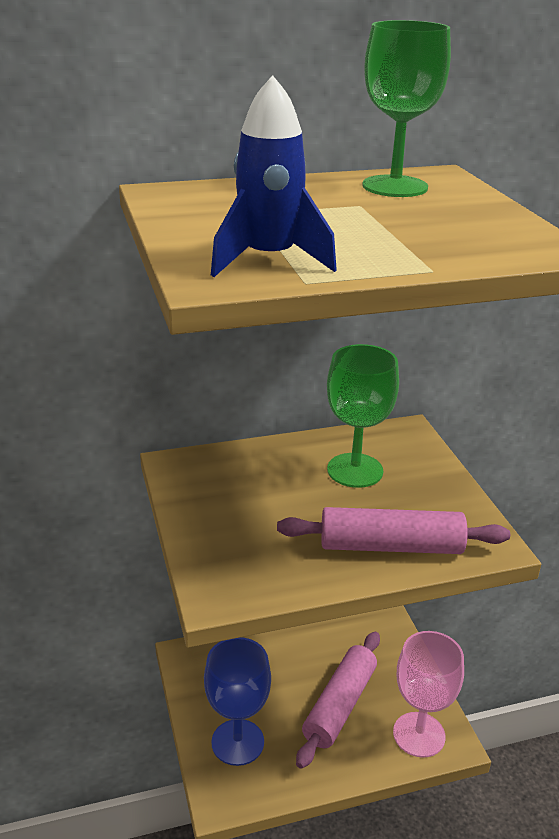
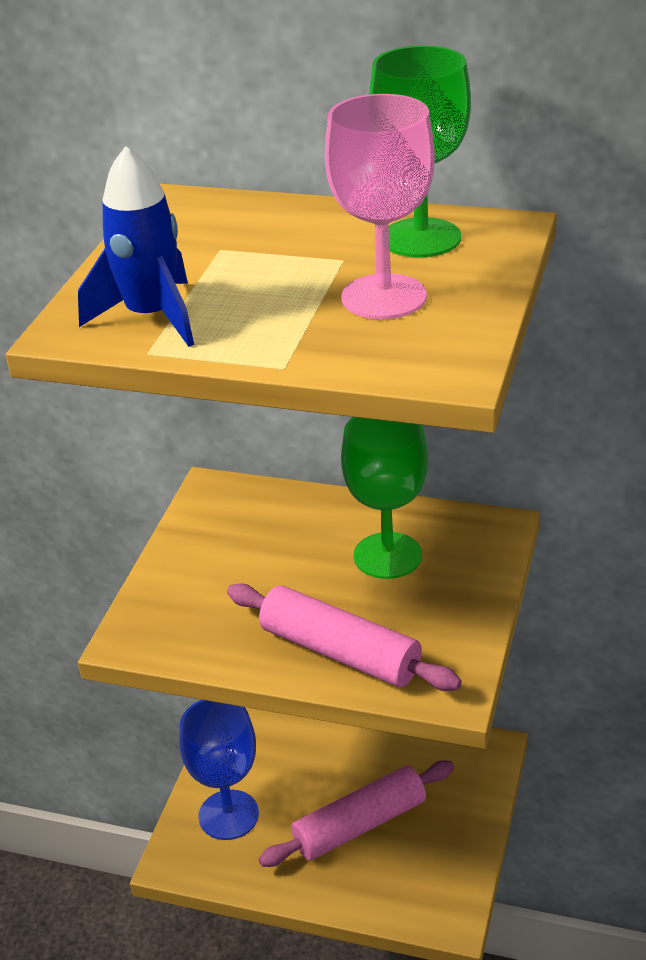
camera: 35 degrees right, 5 degrees up
pink goblet [393,631,464,758] -> pink goblet moved to [325,94,435,319]

